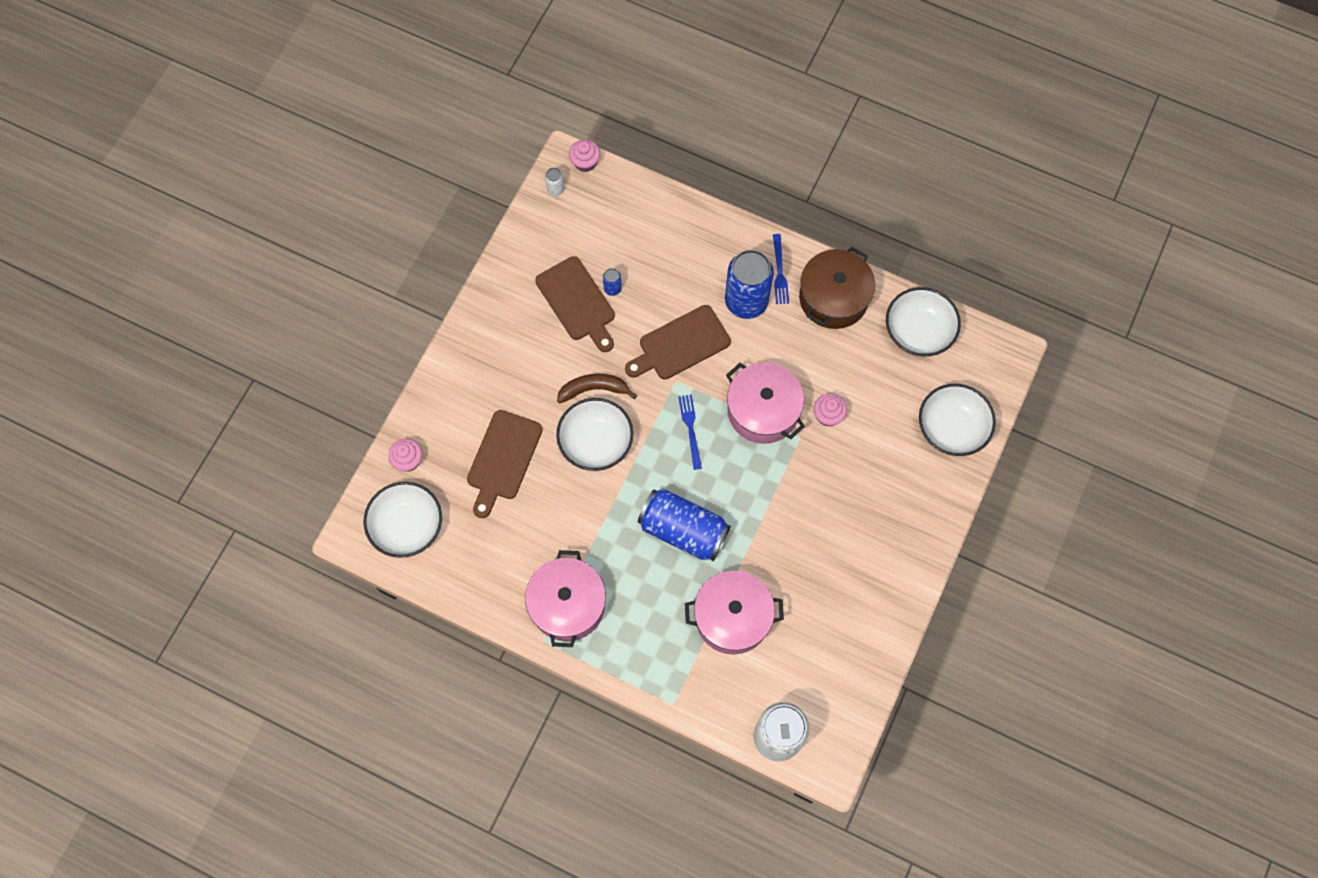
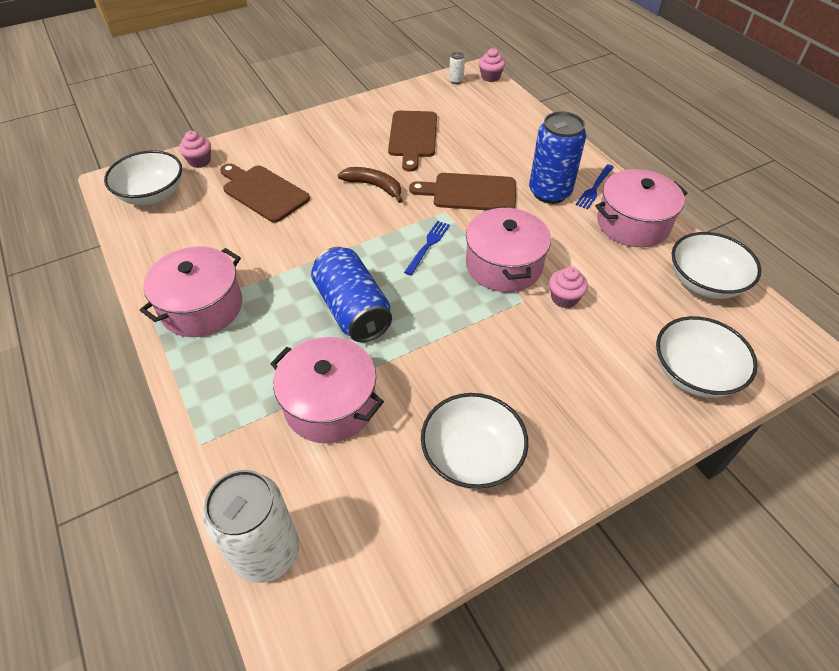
camera: 35 degrees right, 20 degrees down
brown cutting board [467,410,543,518] -> brown cutting board turned 75 degrees clockwise [220,163,310,223]
white bowl [556,398,633,471] -> white bowl moved to [421,393,528,489]
blue can [603,268,622,296] -> none
brown pot [799,246,875,329] -> pink pot [595,169,687,247]

